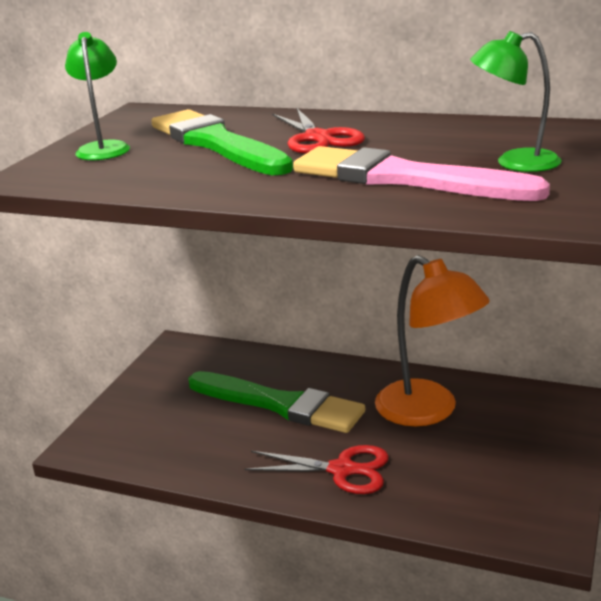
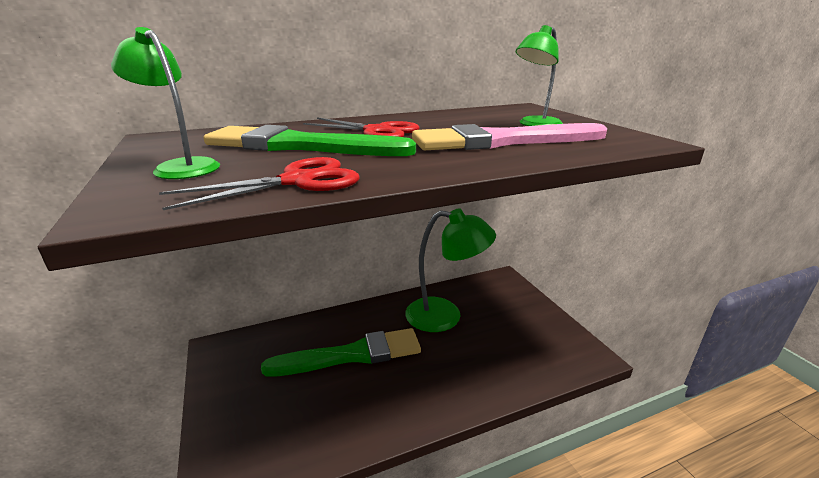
camera: 45 degrees left, 0 degrees up
red scissors [245,445,389,494] -> red scissors moved to [159,157,359,210]
orange lamp [375,255,490,426] -> green lamp [405,209,496,332]

